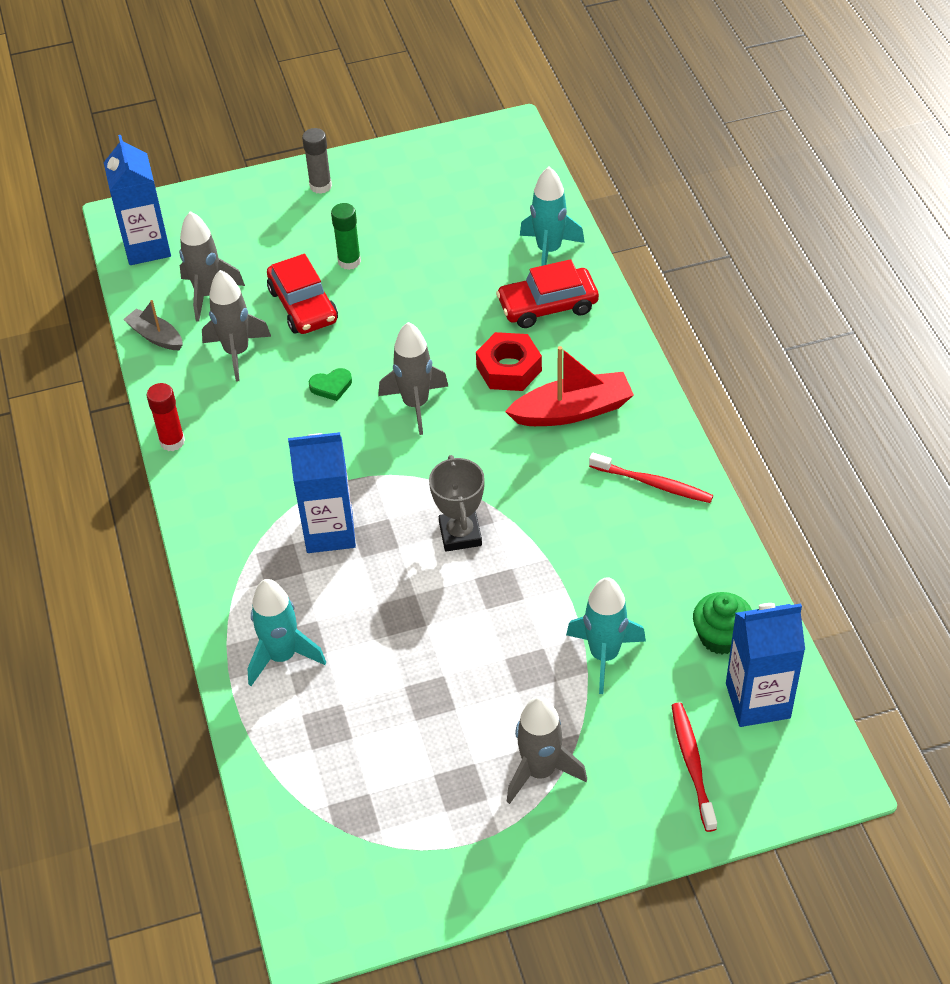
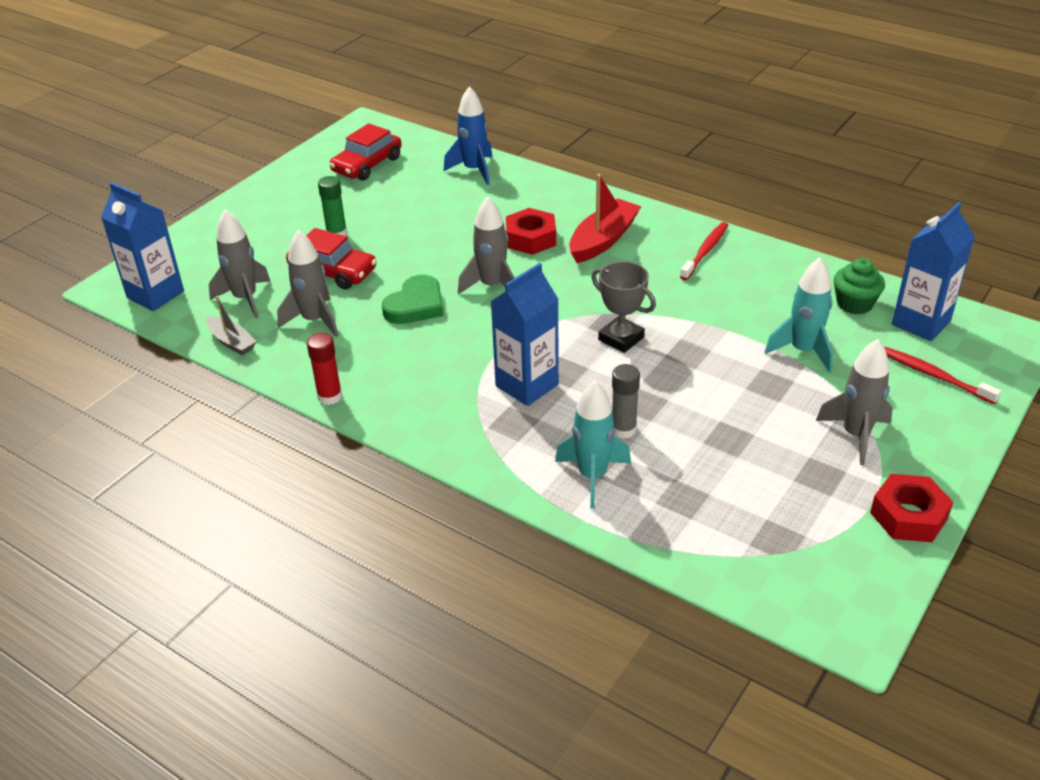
camera: 40 degrees left, 10 degrees down
grey boat [123,300,183,350] -> grey boat turned 135 degrees counterclockwise [206,296,257,355]
grey glue stick [302,128,332,194] -> grey glue stick moved to [612,364,640,439]
green heart [309,368,352,401] -> green heart [382,275,443,324], size x1.77
red car [496,259,599,328] -> red car moved to [329,123,402,181]
turquoise rocket [520,167,585,266] -> blue rocket [444,86,493,185]
red toothbrush [589,453,713,503] -> red toothbrush turned 45 degrees counterclockwise [680,222,728,280]
none -> red nut [870,474,953,542]

